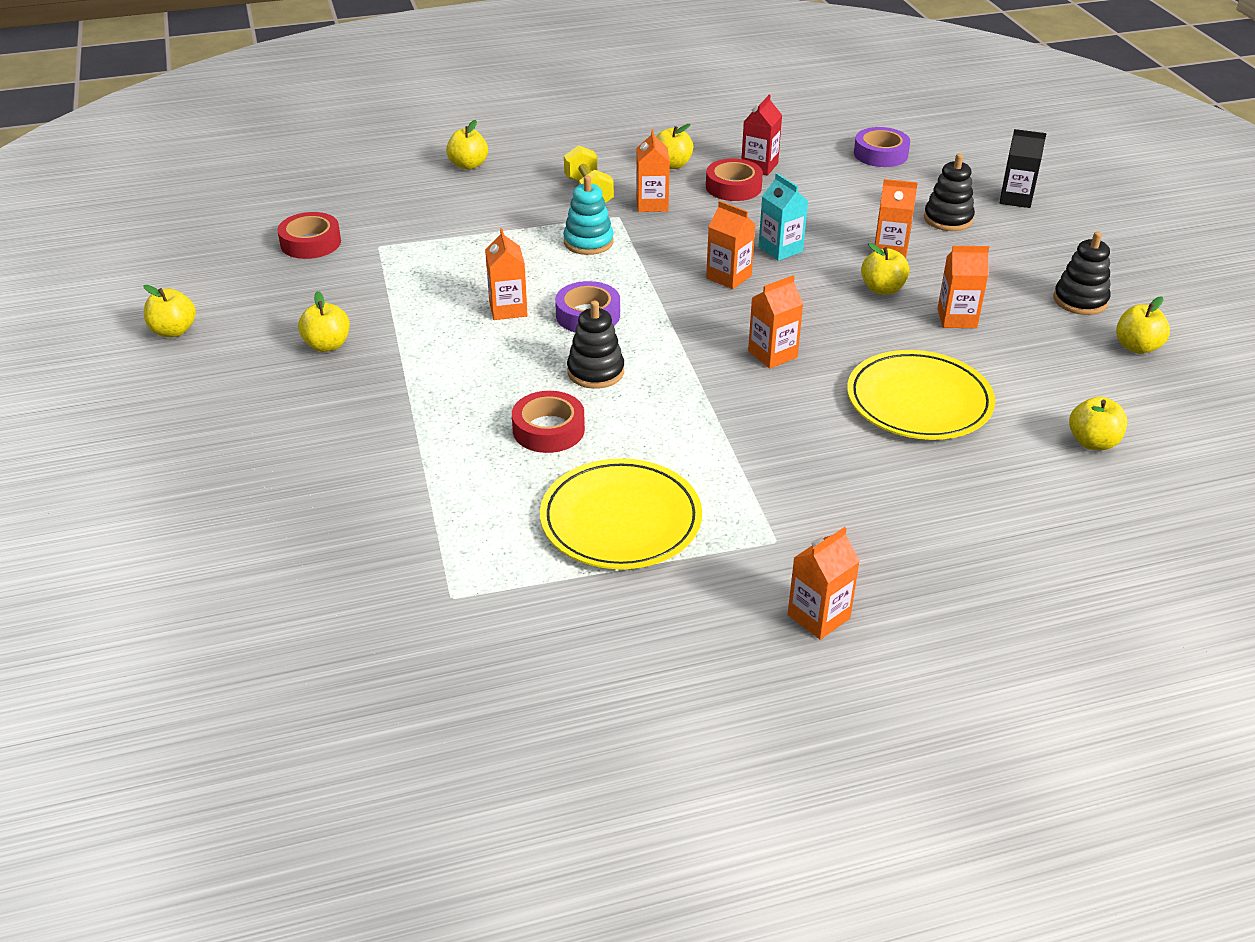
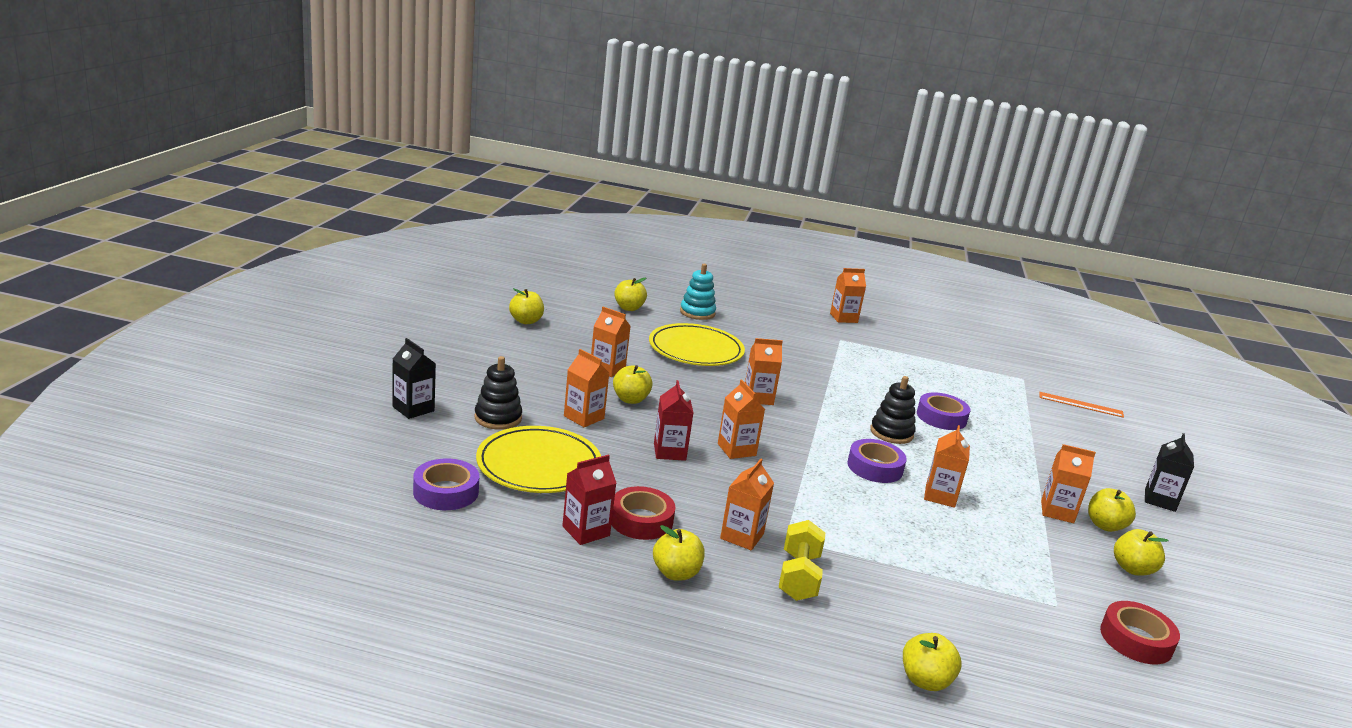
camera: 155 degrees left, 15 degrees down
yellow apple [143,285,196,337] -> yellow apple moved to [1114,529,1169,576]
red tape [512,391,585,453] -> purple tape [917,392,970,430]
yellow plate [540,458,702,569] -> yellow plate moved to [476,426,601,493]
turquoise stacking toy [563,176,614,255] -> turquoise stacking toy moved to [680,264,716,320]
turquoise carton [758,173,808,261] -> red carton [654,380,693,461]
black stacking toy [1054,232,1111,315] -> none
none -> orange ruler [1039,392,1124,418]
none -> orange carton [1041,444,1096,523]
none -> black carton [1145,433,1194,512]

